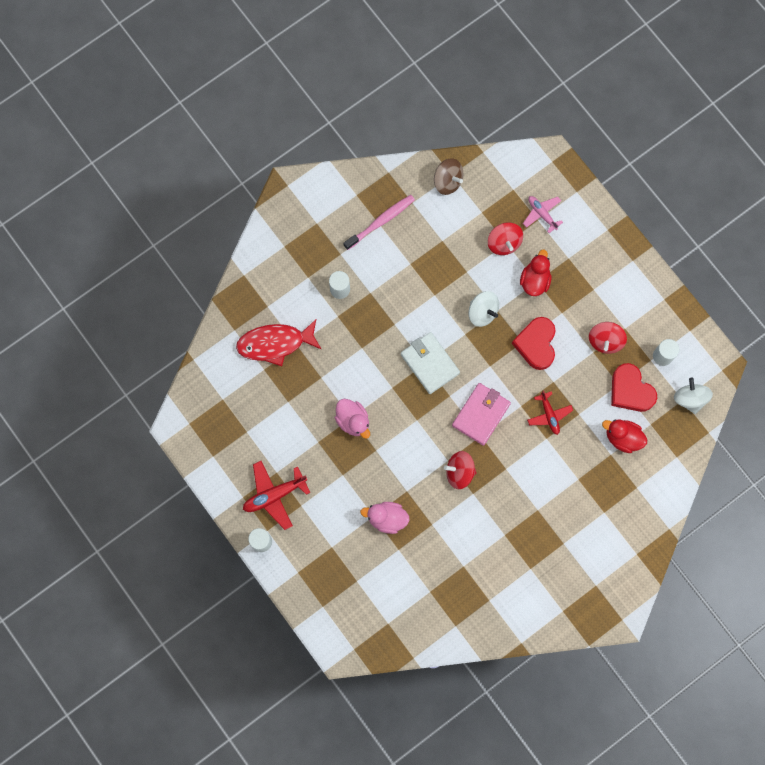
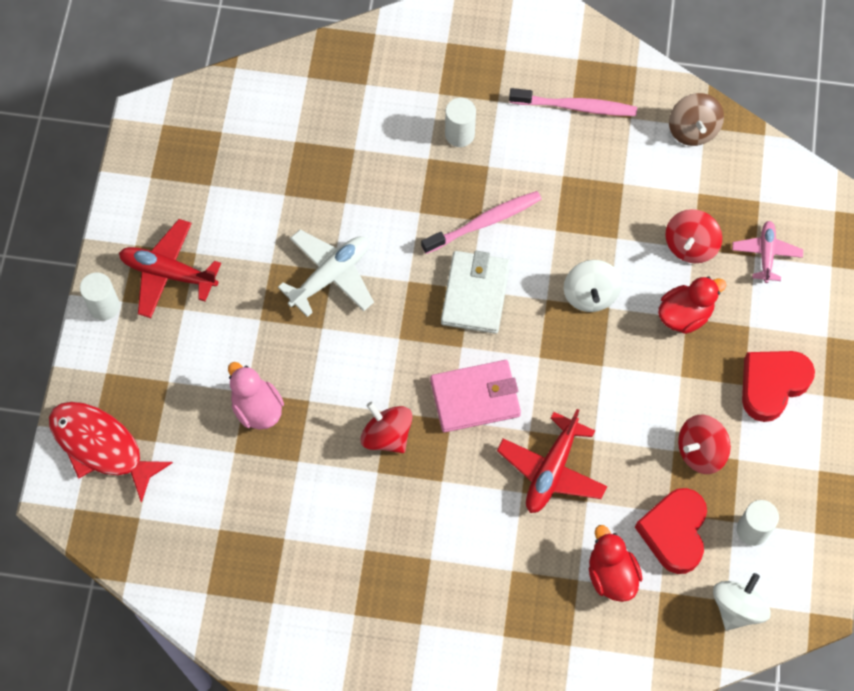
camera: 45 degrees right, 10 degrees down
red fish [236,319,322,366] -> red fish moved to [49,402,173,503]
pink duck [335,399,370,439] -> white plane [278,230,374,317]
red heart [512,317,556,370] -> red heart moved to [742,351,815,422]
red plane [527,390,573,435] -> red plane [497,409,607,513], size x1.54
none -> pink toothbrush [421,191,542,254]

